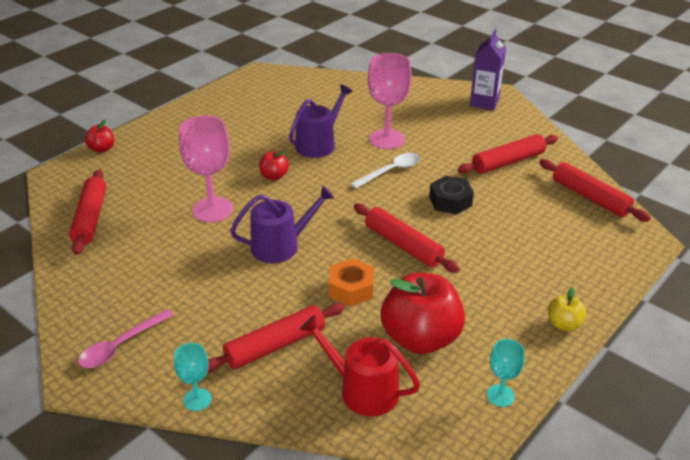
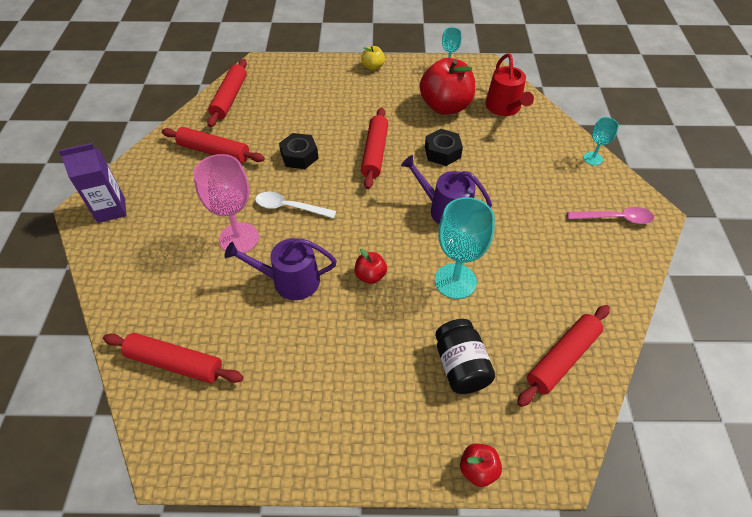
camera: 130 degrees left, 15 degrees up
pink goblet [179,116,233,223] -> turquoise goblet [435,197,495,299]
red rolling pin [207,303,345,373] -> red rolling pin moved to [103,333,243,383]
orange nut [329,258,374,306] -> black nut [425,129,463,166]
none -> black jar [435,319,495,394]

